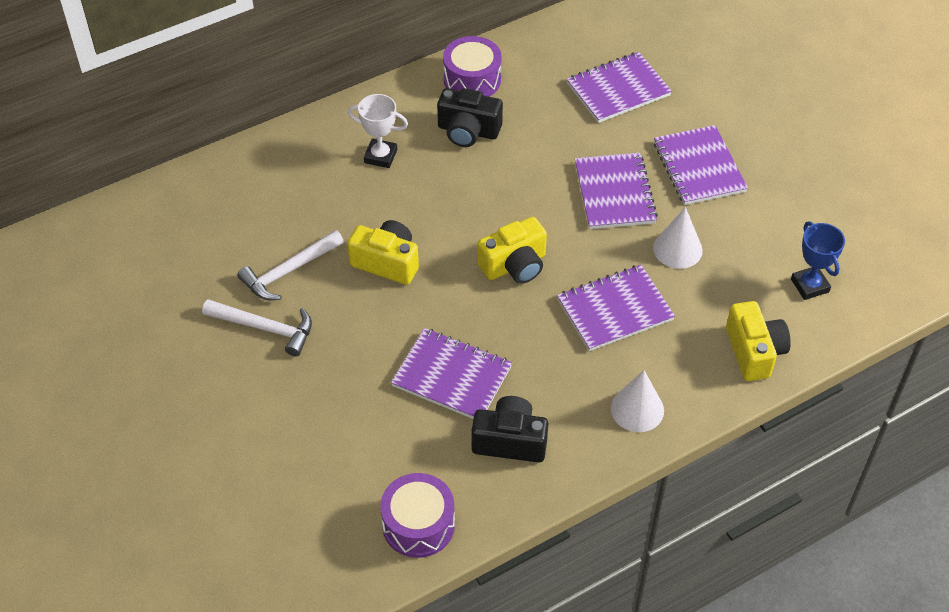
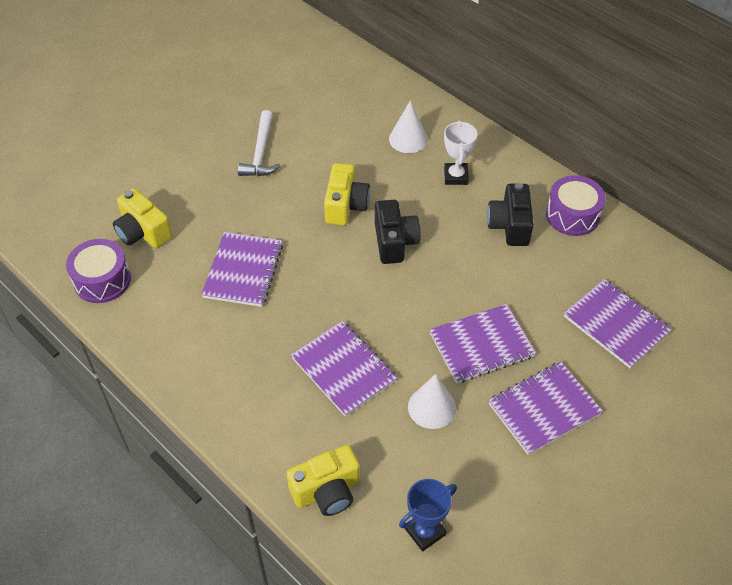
camera: 75 degrees right, 0 degrees up
white hammer [237,230,344,300] -> none
black camera [471,396,548,463] -> black camera moved to [375,200,421,264]
yellow camera [477,217,547,284] -> yellow camera moved to [113,188,172,248]
white cone [611,370,664,432] -> white cone moved to [389,101,428,153]

